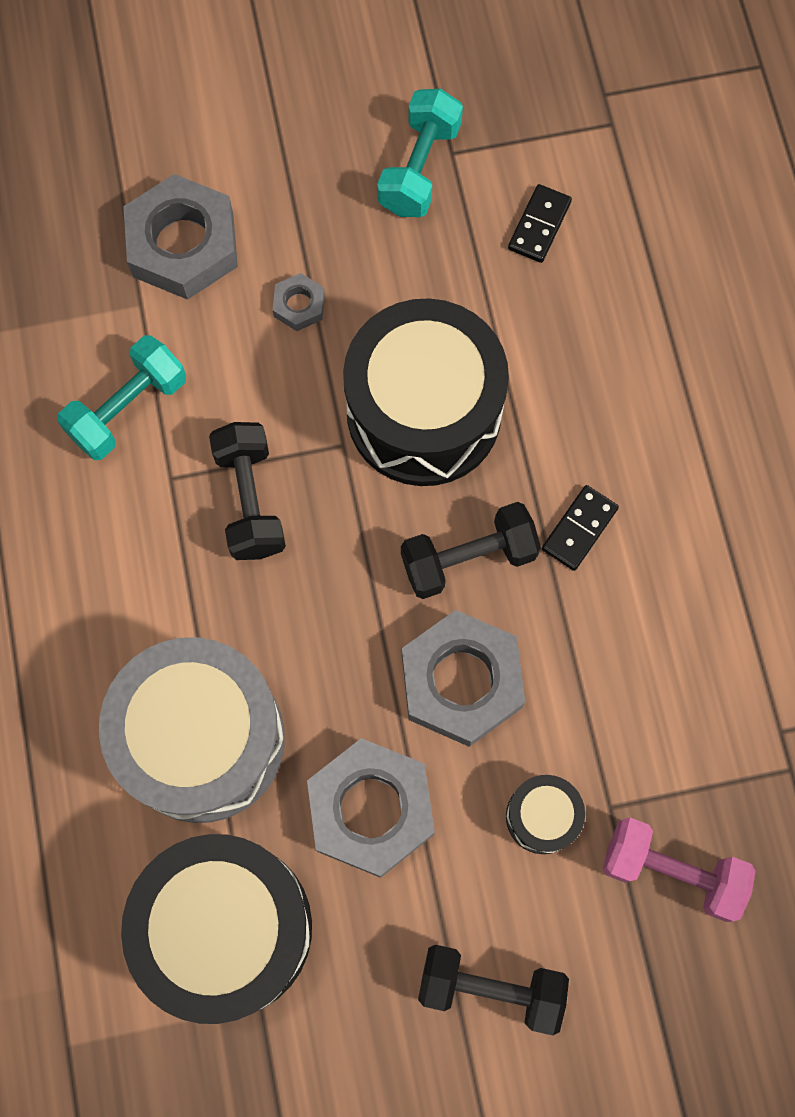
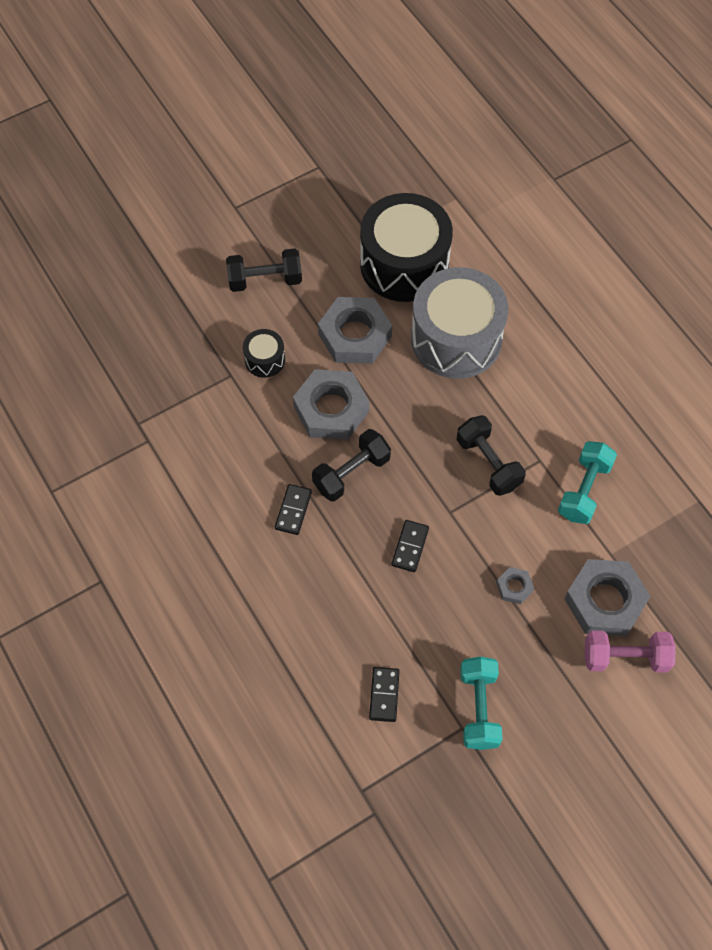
camera: 160 degrees right, 10 degrees down
black drum [343,298,509,486] -> black domino [391,520,429,572]
pink dumbbell [602,818,756,922] -> pink dumbbell moved to [584,631,676,672]

